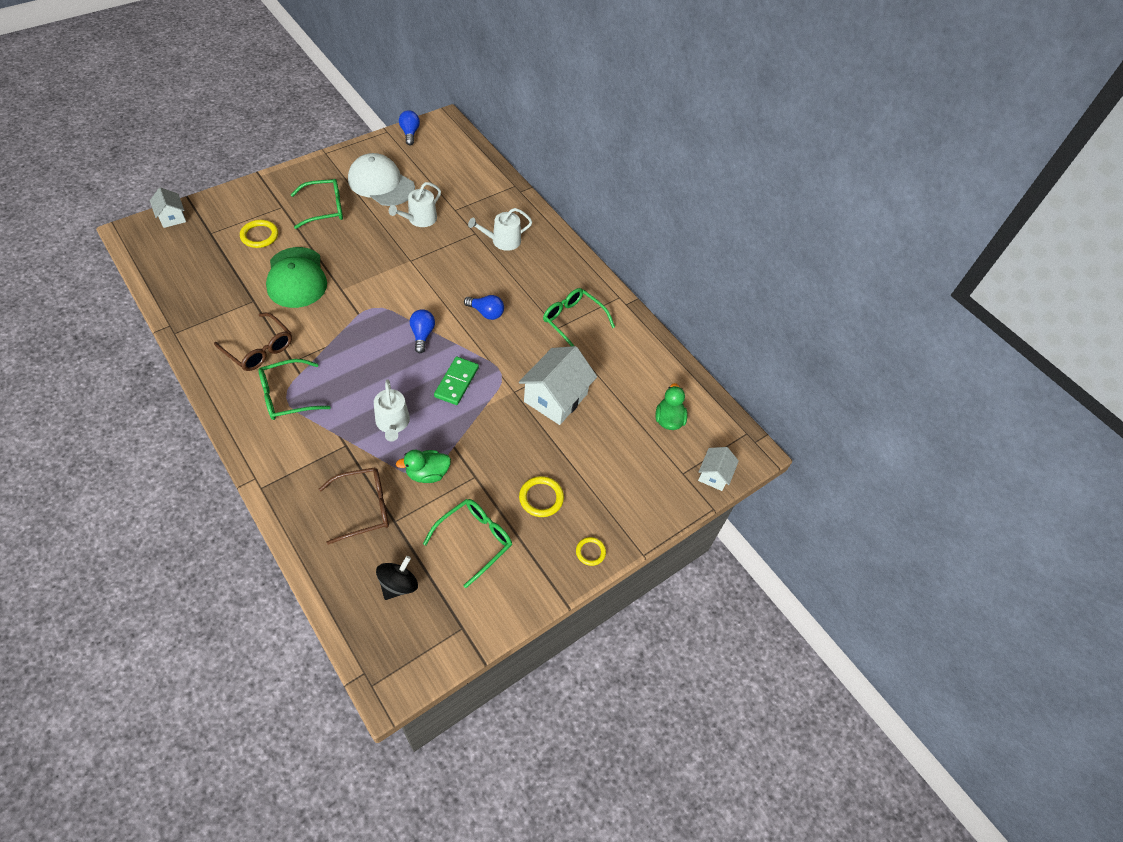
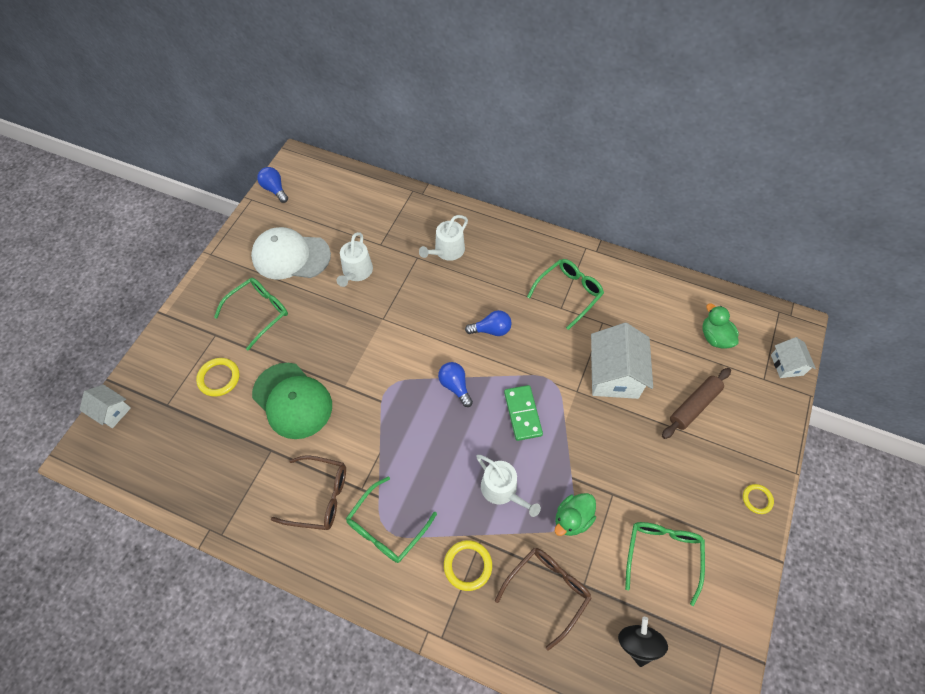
camera: 25 degrees left, 5 degrees up
yellow ring [519,476,564,517] -> yellow ring moved to [444,540,492,591]
green glasses [543,288,615,346] -> green glasses turned 120 degrees clockwise [527,259,604,330]
none -> brown rolling pin [662,368,731,439]

